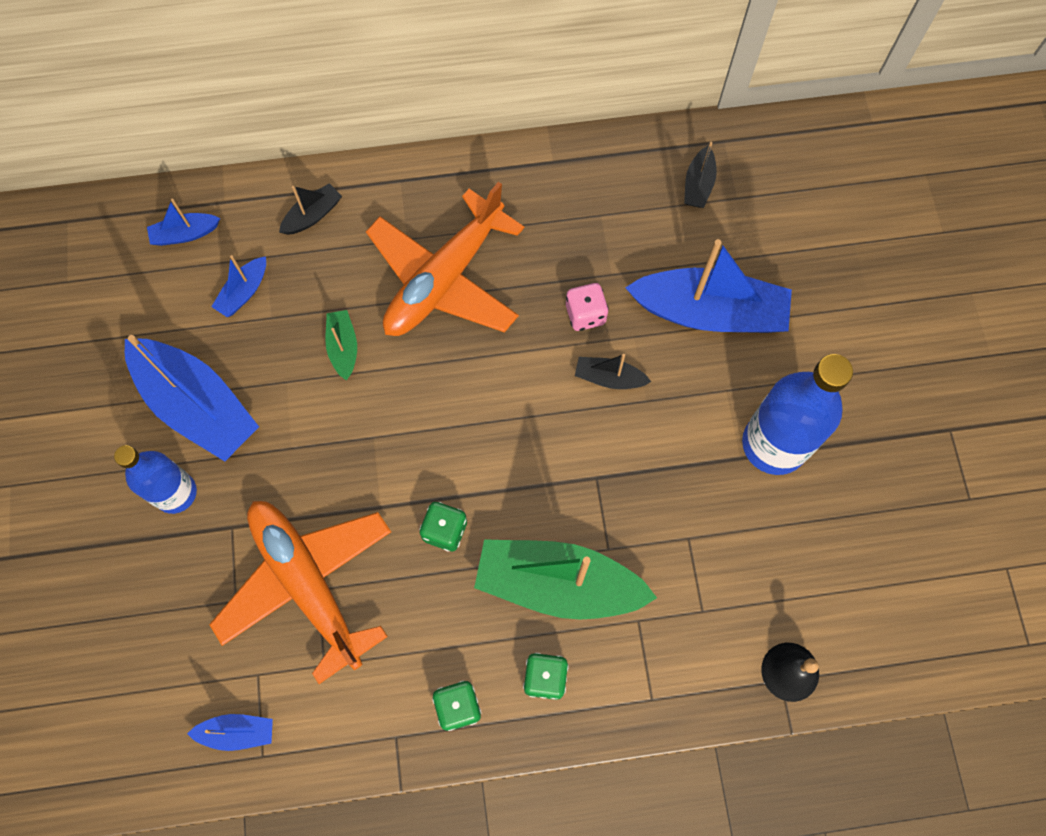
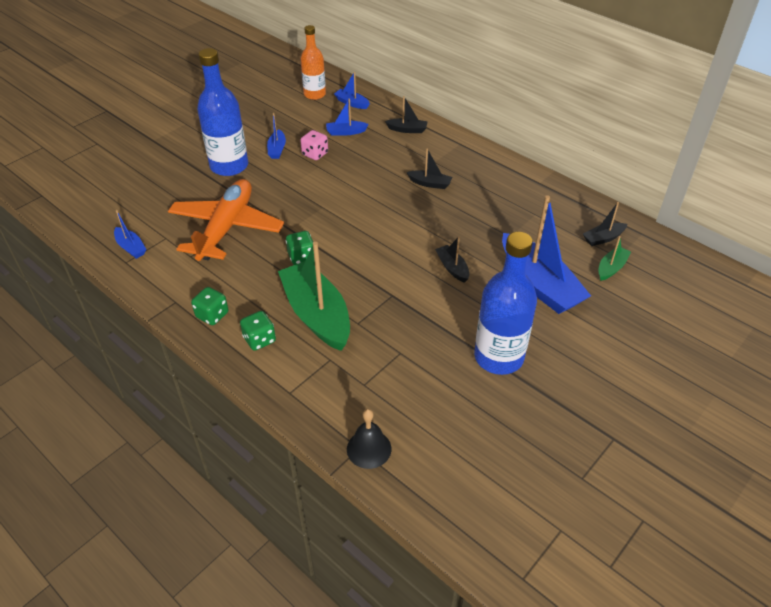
camera: 50 degrees right, 25 degrees down
blue bottle [114,445,197,514] -> blue bottle [197,48,248,176], size x1.55
blue boat [125,335,259,461] -> blue boat [267,113,286,159], size x0.46
green boat [325,310,357,381] -> green boat moved to [598,236,631,281]
orange plane [366,182,524,336] -> black boat [406,148,452,189]
pink dice [566,283,609,331] -> pink dice moved to [300,130,328,160]
none -> orange bottle [301,25,326,100]

